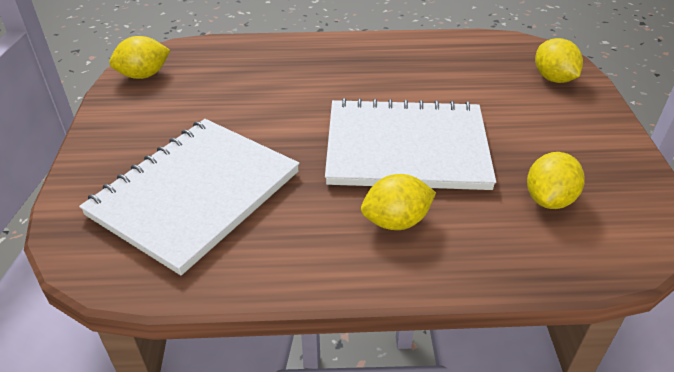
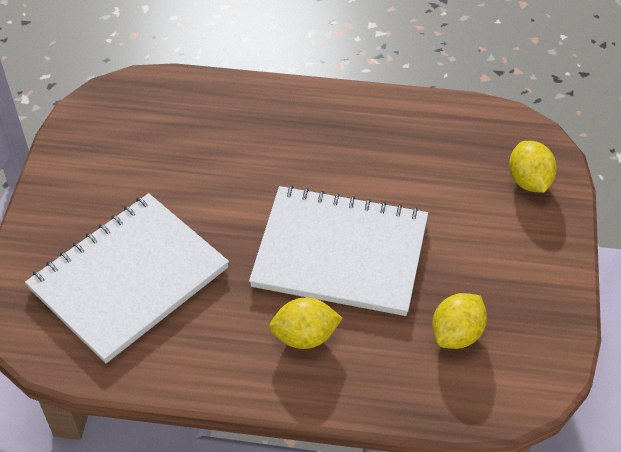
camera: 10 degrees right, 10 degrees up
yellow lemon [109,36,170,79] -> none

